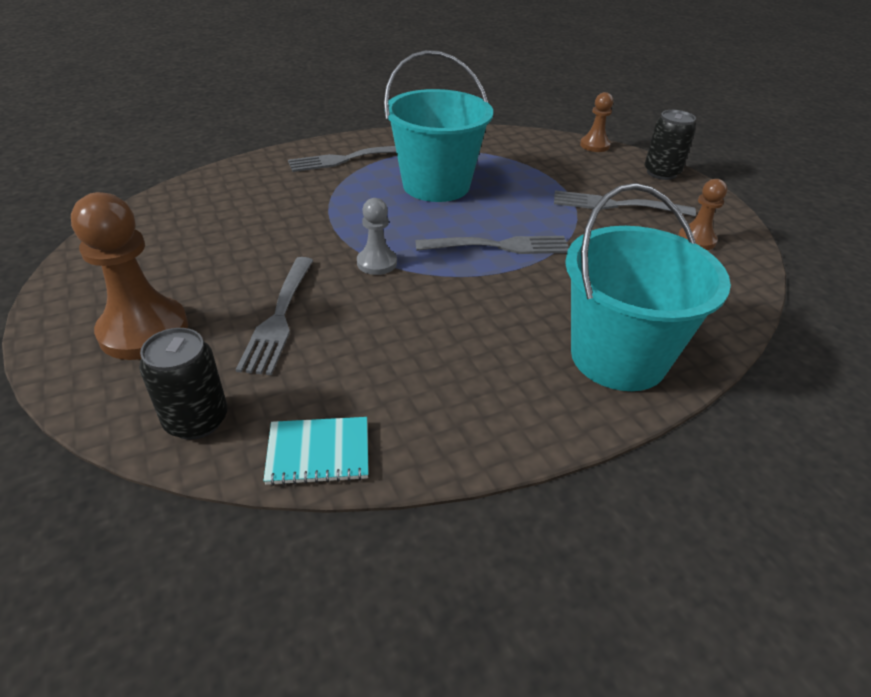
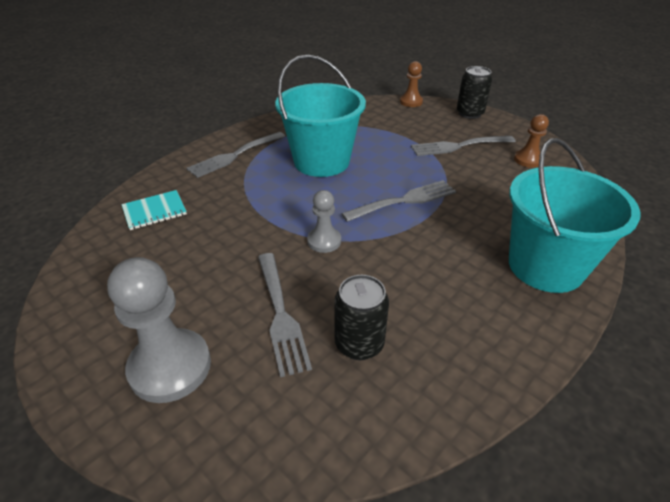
camera: 20 degrees left, 0 degrees up
brown pawn [71,192,188,360] -> grey pawn [107,257,211,403]
black can [139,328,228,440] -> black can moved to [334,275,389,360]
turquoise notebook [263,417,369,486] -> turquoise notebook moved to [122,190,187,230]

